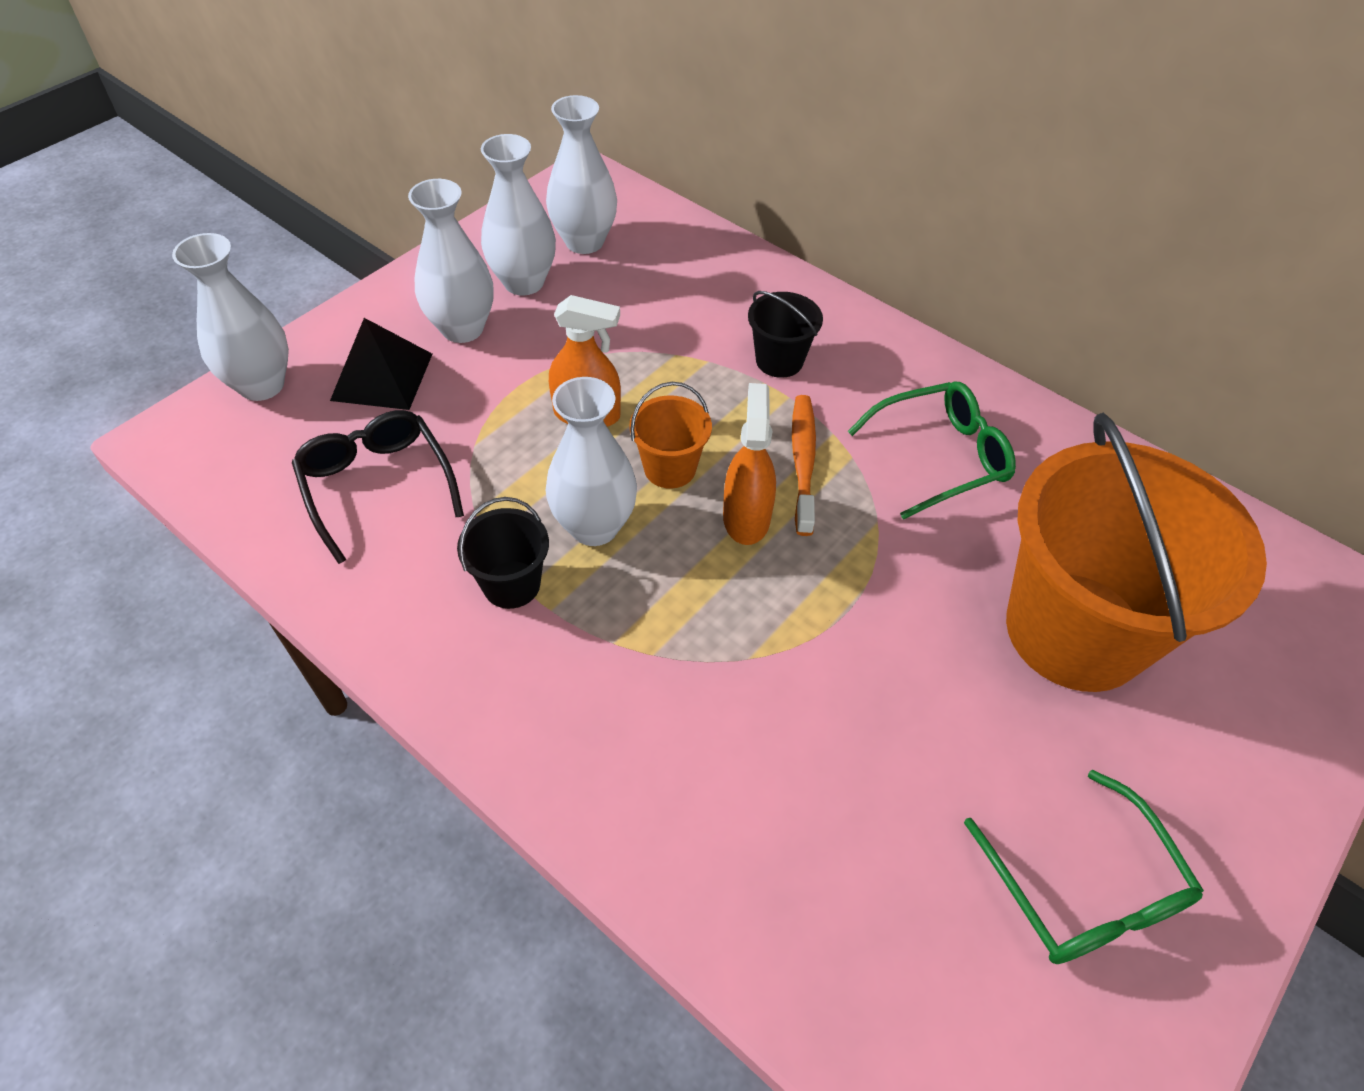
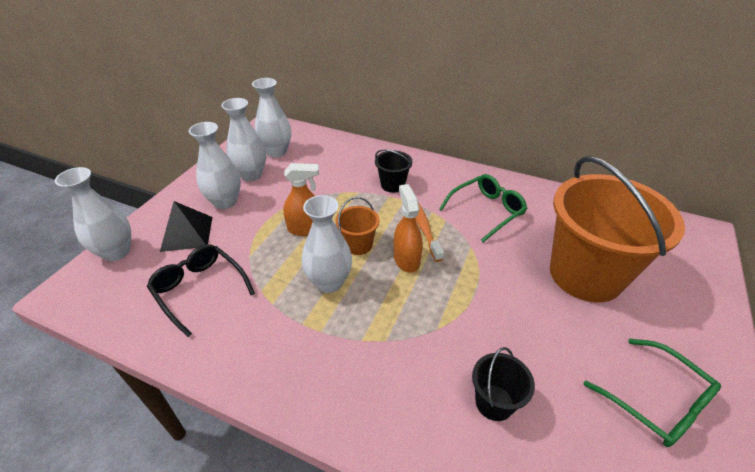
camera: 15 degrees left, 10 degrees down
black bucket [457,497,549,609] -> black bucket moved to [472,347,535,421]

